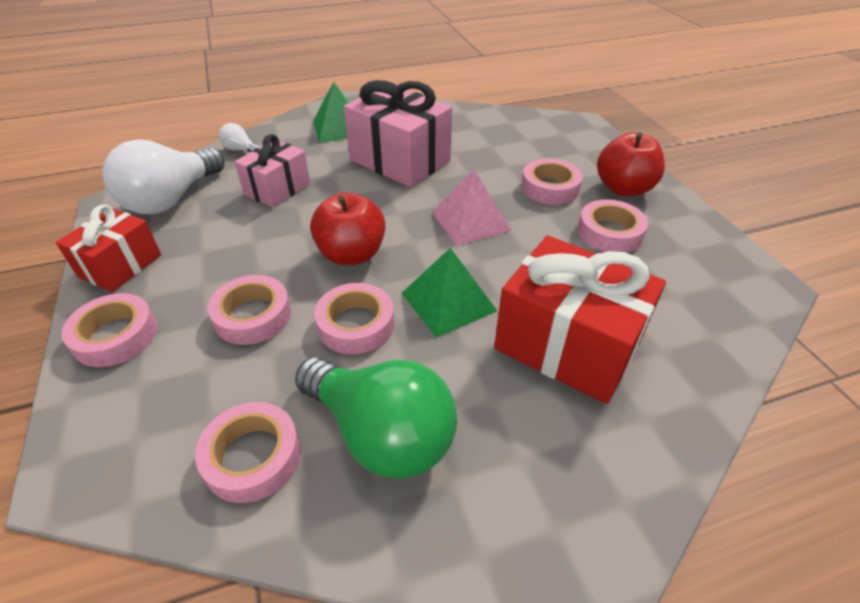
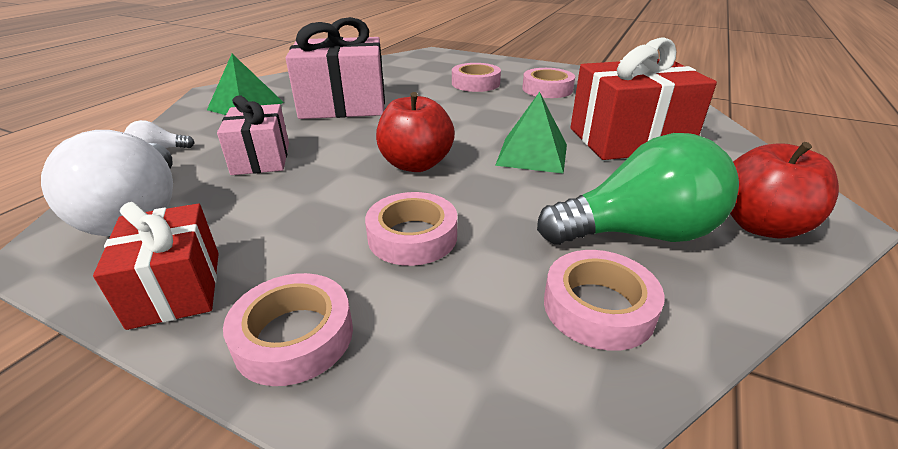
camera: 45 degrees left, 10 degrees down
pink tape [314,283,394,354] -> none
pink pyramid [432,170,511,246] -> none
red apple [597,132,665,196] -> red apple moved to [730,142,839,238]

